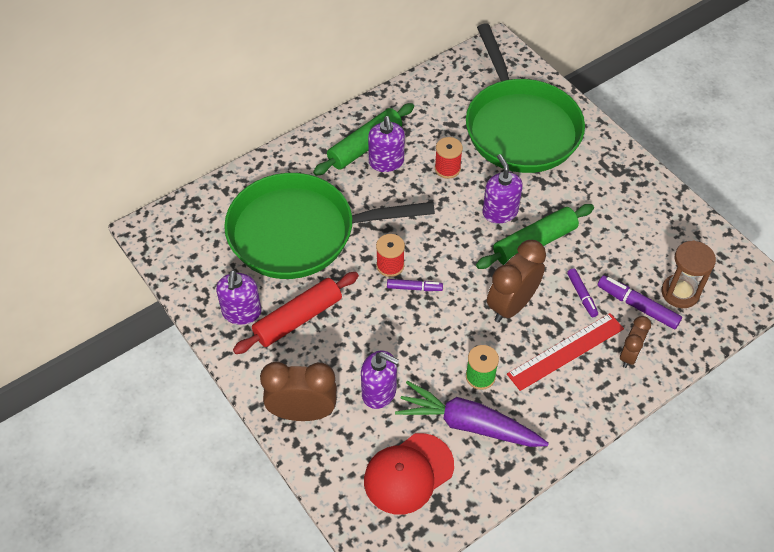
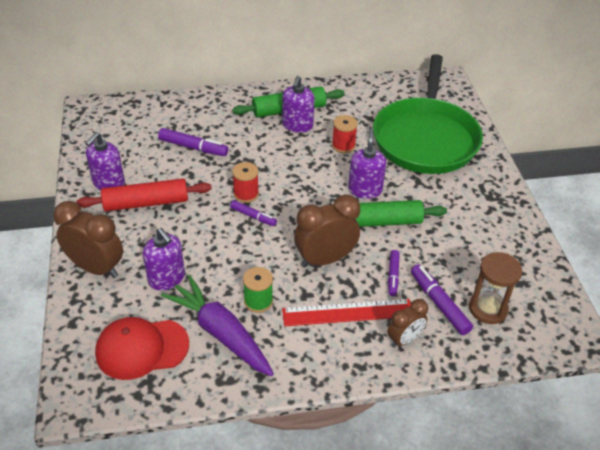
camera: 25 degrees right, 10 degrees down
green pan [224,173,435,279] -> purple marker [158,128,228,156]

